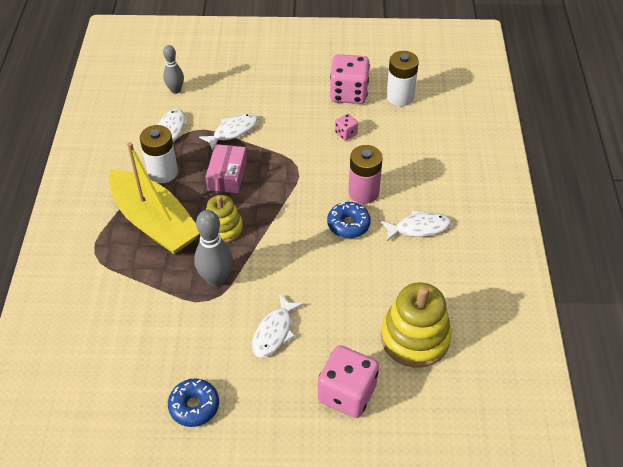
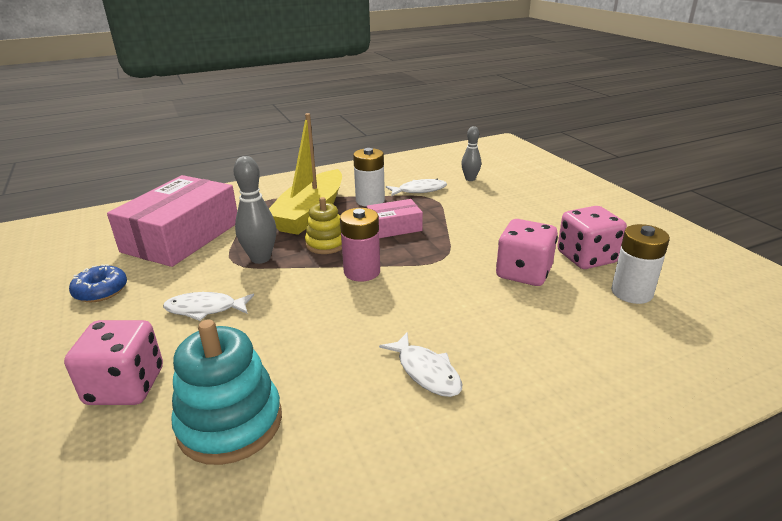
camera: 65 degrees right, 20 degrees down
white fish [199,113,258,150] -> none
blue donut [327,202,371,238] -> none
pink dice [335,114,358,141] -> pink dice [496,219,558,286], size x2.12
pink battery [348,145,383,204] -> pink battery moved to [340,208,380,281]
yellow stacking toy [381,282,452,368] -> turquoise stacking toy [171,320,282,465]
none -> pink box [107,175,237,267]

